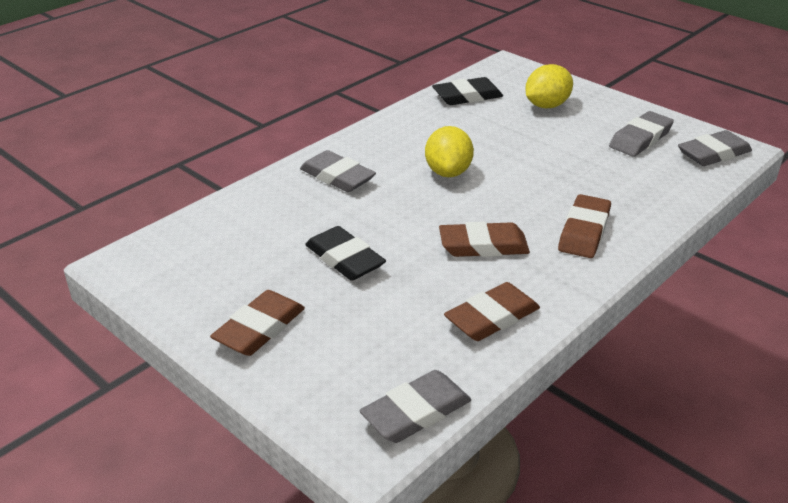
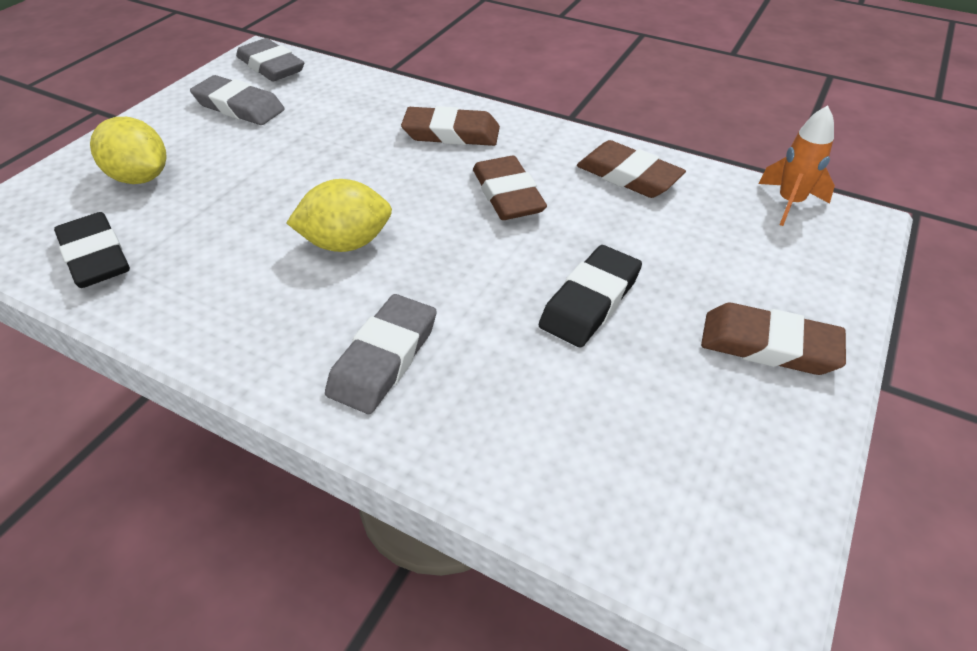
camera: 105 degrees left, 10 degrees up
grey eraser [359,370,471,443] -> orange rocket [759,105,835,226]

